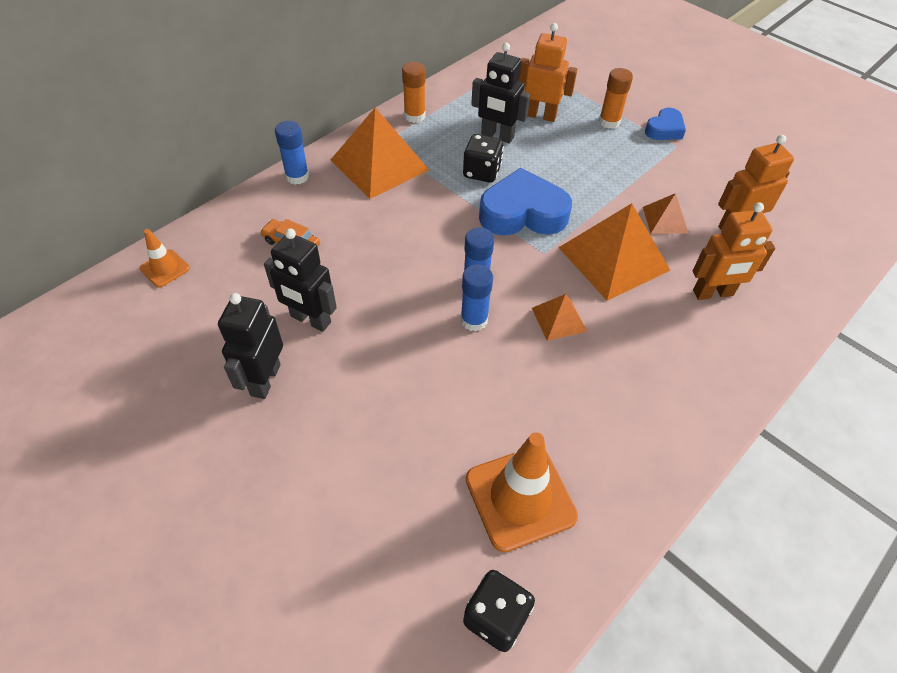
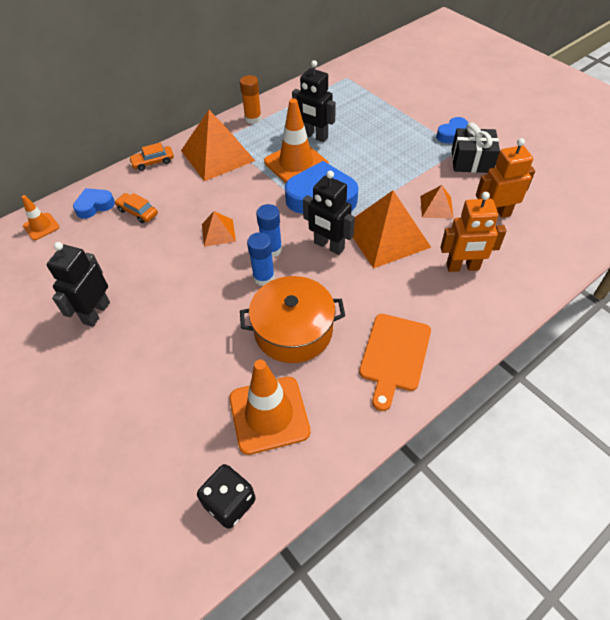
camera: 10 degrees right, 0 degrees up
black robot [264,229,337,332] -> black robot moved to [303,171,355,255]
blue glue stick [275,121,309,185] -> orange car [129,143,174,171]
black dice [463,134,504,183] -> orange traffic cone [264,98,329,183]
orange robot [518,23,577,122] -> none
orange pyramid [532,294,587,341] -> orange pyramid moved to [202,211,236,247]
orange glue stick [599,68,633,129] -> none
none -> blue heart [73,188,115,219]
none -> orange pot [240,276,345,363]
none -> orange cutting board [359,314,431,411]
none -> black gift [452,123,500,173]

